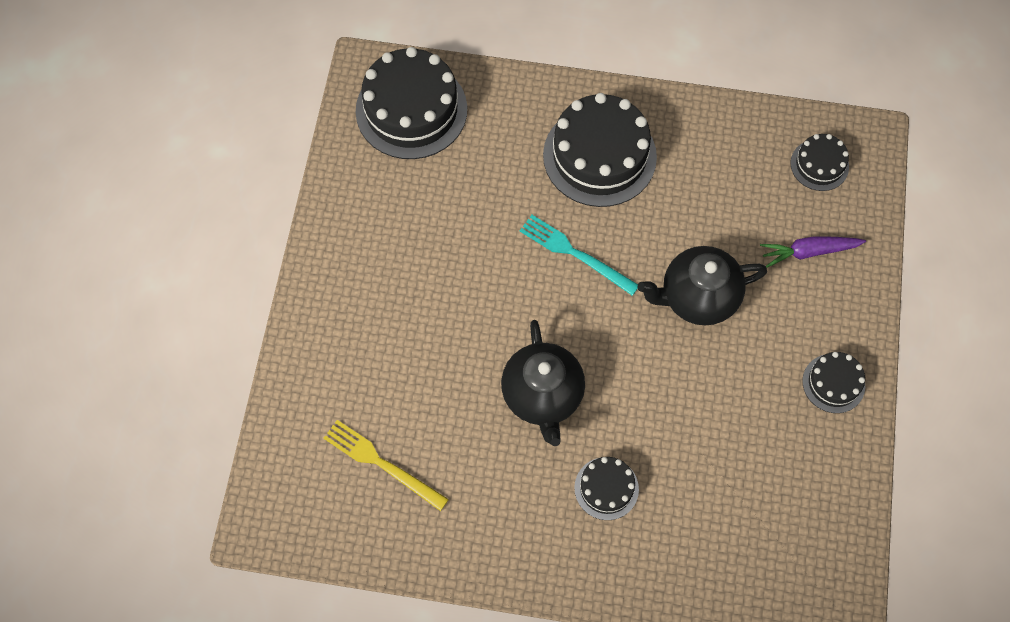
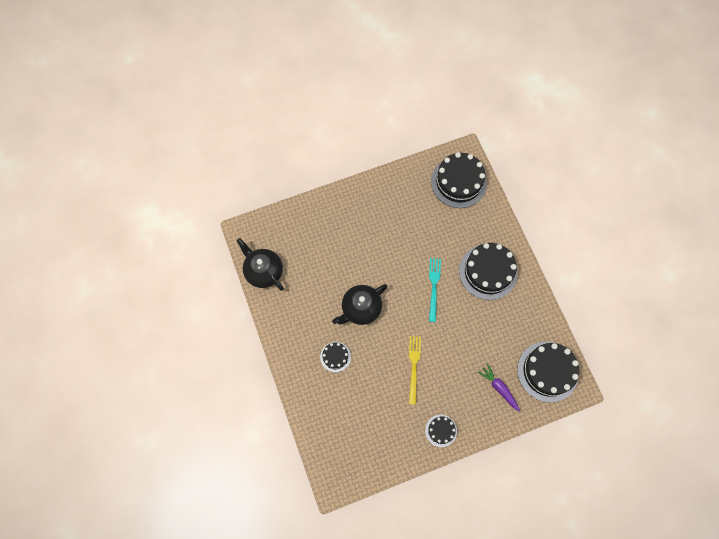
camera: 60 degrees right, 5 degrees up
yellow fork [323,420,449,511] -> yellow fork moved to [409,336,421,405]
black teapot [637,246,767,325] -> black teapot moved to [237,238,284,291]
black cake [791,134,849,191] -> black cake [517,342,579,402], size x1.96

